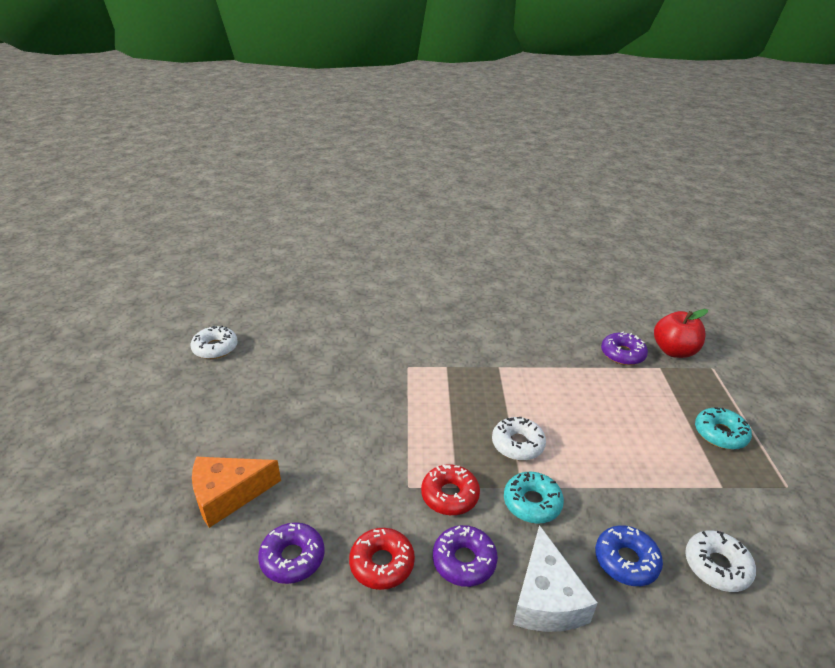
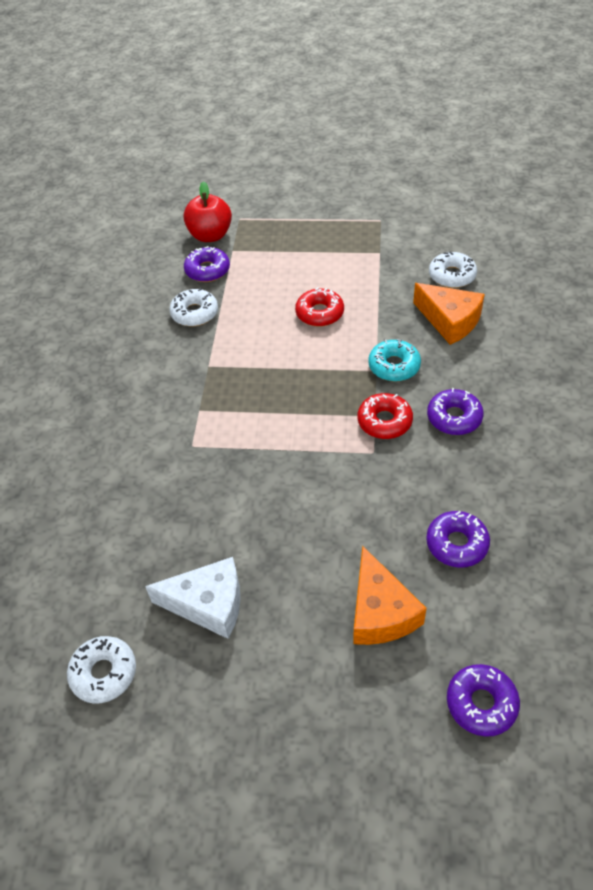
camera: 80 degrees left, 15 degrees up
red donut [349,528,415,590] -> red donut moved to [295,288,344,327]
white donut [492,417,546,461] -> white donut moved to [169,288,218,326]
white cheese [513,525,598,632] -> white cheese moved to [145,557,240,639]
blue donut [595,525,663,586] -> orange cheese [413,283,485,345]
turquoise donut [695,407,752,450] -> none
none -> purple donut [447,664,520,737]

